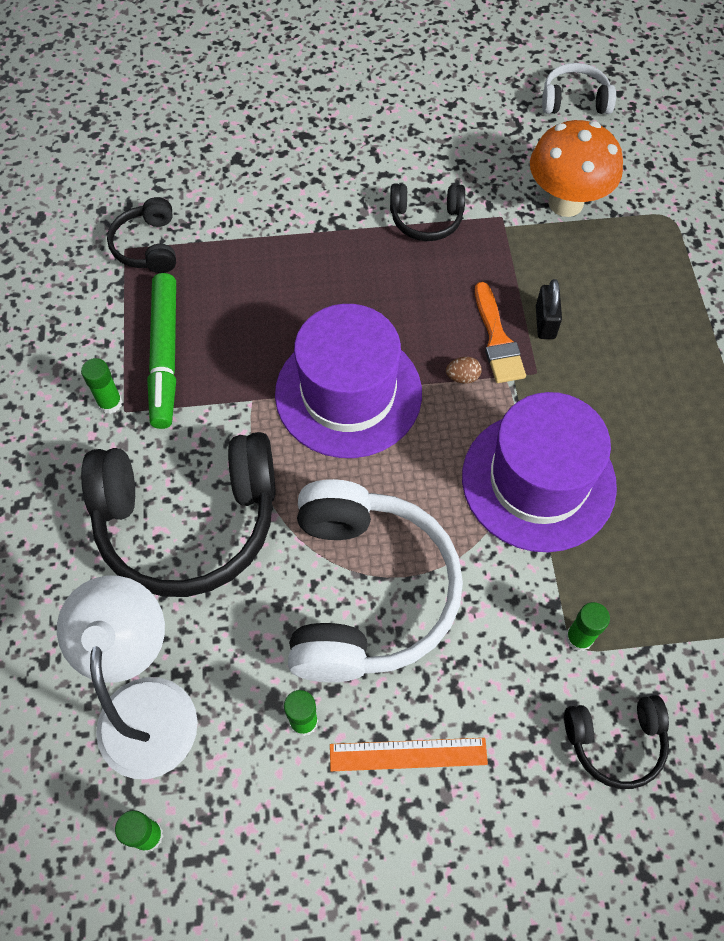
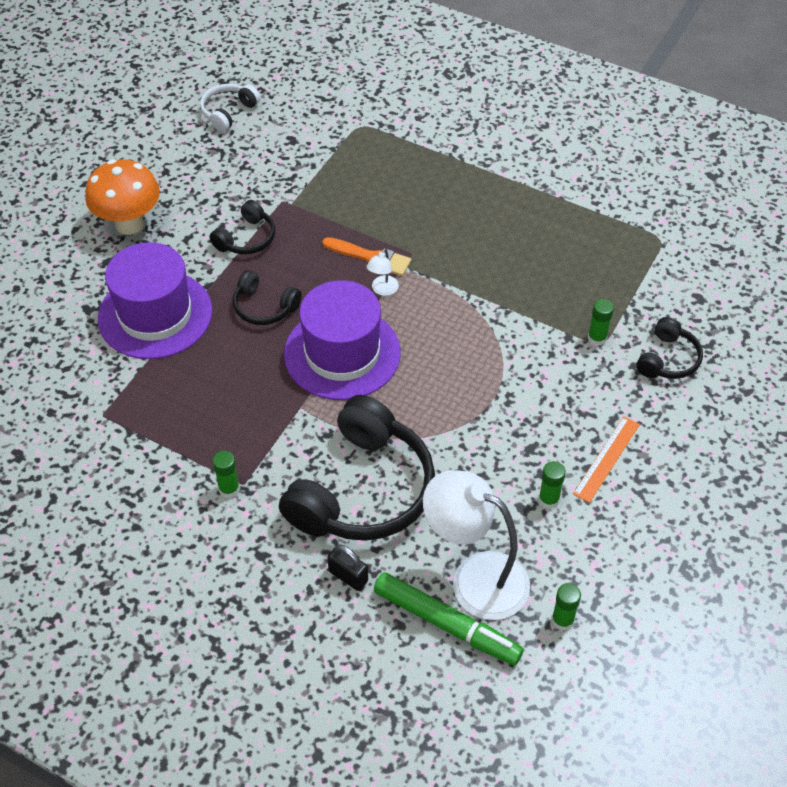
camera: 55 degrees left, 10 degrees down
black headphones [107,197,176,273] -> black headphones moved to [233,270,302,325]
green marker [147,273,176,429] -> green marker moved to [374,572,524,665]
white headphones [288,479,463,682] -> none
brown egg [446,357,482,384] -> white lamp [366,248,399,296]
purple hat [462,392,617,552] -> purple hat moved to [98,242,212,359]
orange mushroom [530,120,623,217] -> orange mushroom moved to [85,159,160,235]
black padlock [536,279,562,339] -> black padlock moved to [327,544,368,591]

